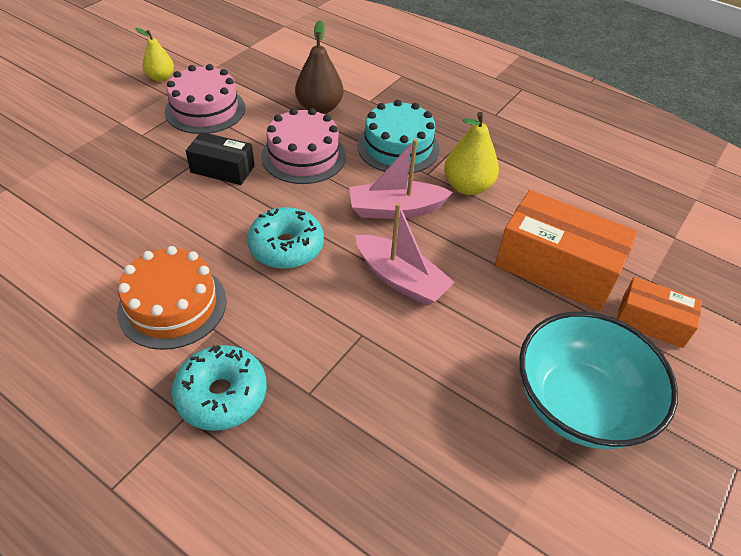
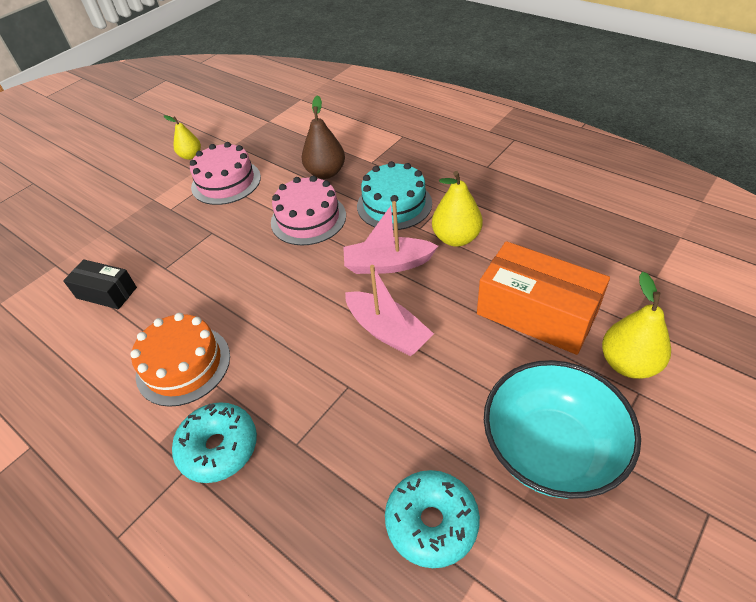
camera: 10 degrees right, 0 degrees up
black box [186,132,255,185] -> black box moved to [63,259,137,309]
turquoise donut [247,207,324,269] -> turquoise donut moved to [385,470,480,568]
orange box [617,277,702,348] -> yellow pear [602,272,671,379]

